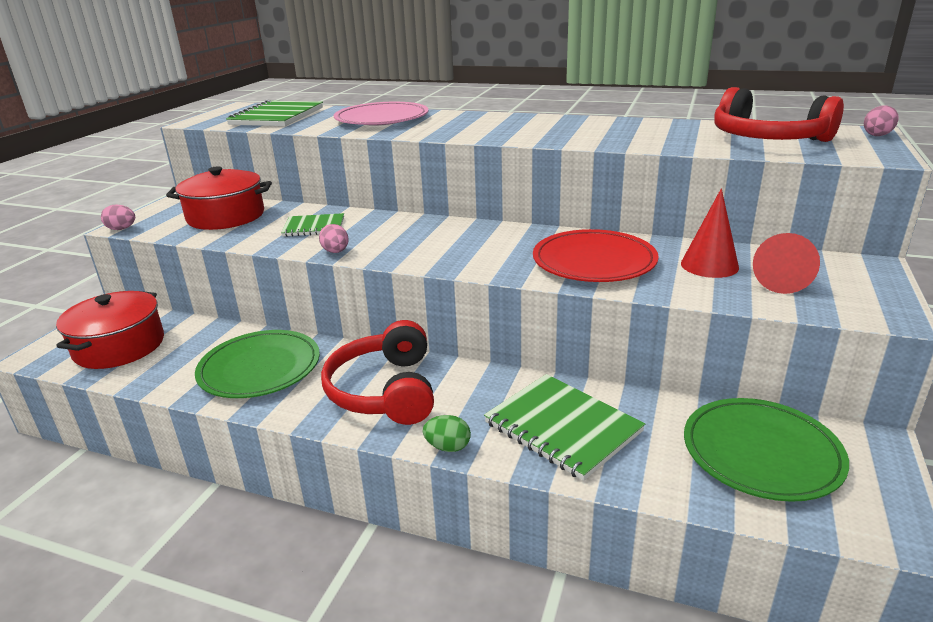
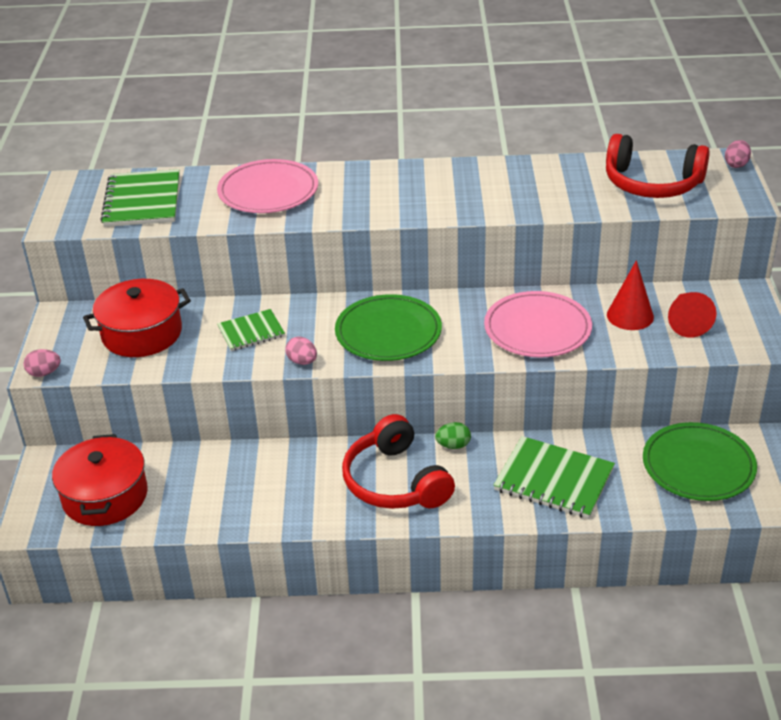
camera: 20 degrees left, 10 degrees up
green plate [195,330,320,398] -> green plate moved to [335,294,442,361]
green egg [423,415,471,452] -> green egg moved to [435,422,471,449]
red plate [533,229,659,282] -> pink plate [484,291,592,357]

